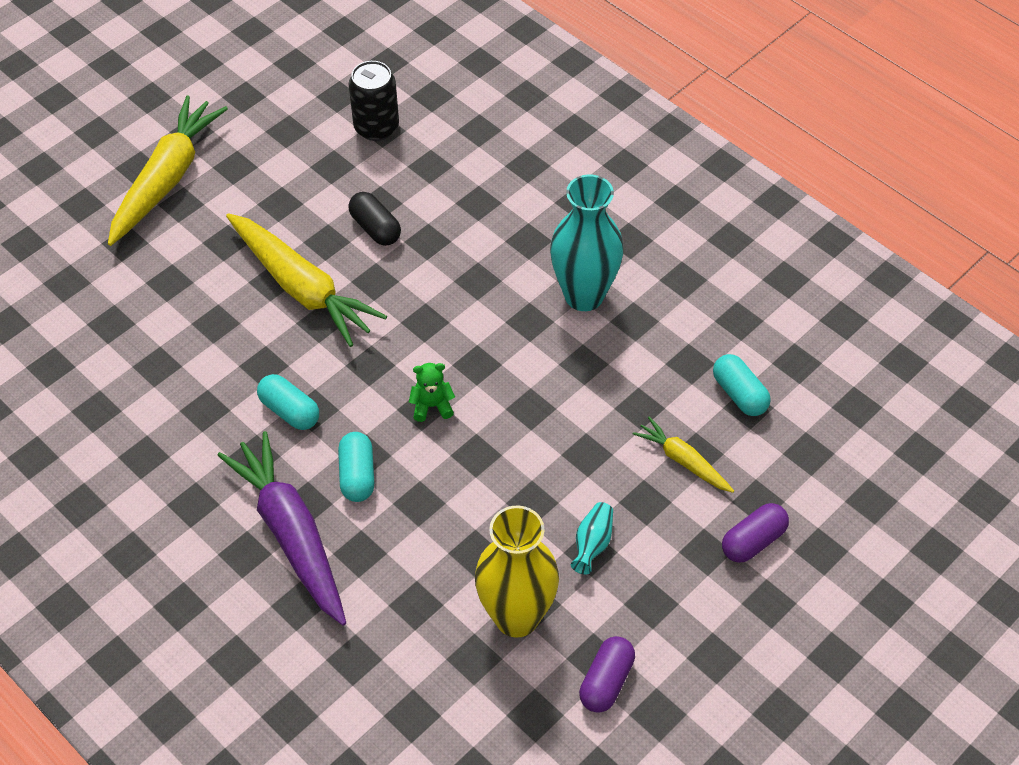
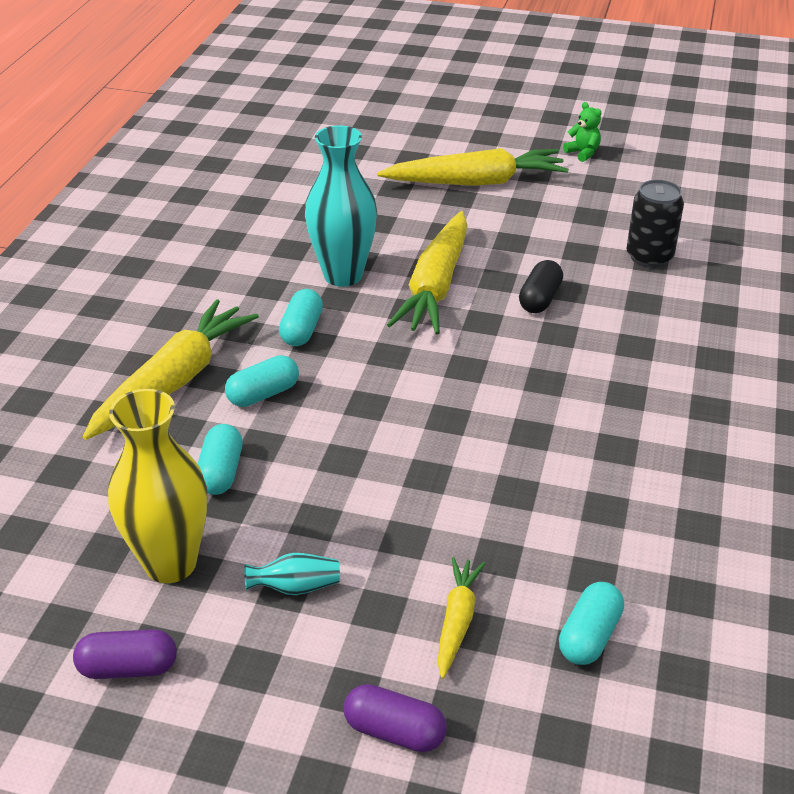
camera: 60 degrees right, 15 degrees down
purple carrot [217,431,346,626] -> yellow carrot [82,299,259,440]
green teddy bear [409,363,455,422] -> green teddy bear moved to [563,102,601,162]
turquoise vase [550,174,623,311] -> turquoise vase moved to [305,125,377,287]
none -> turquoise capsule [198,424,242,495]

